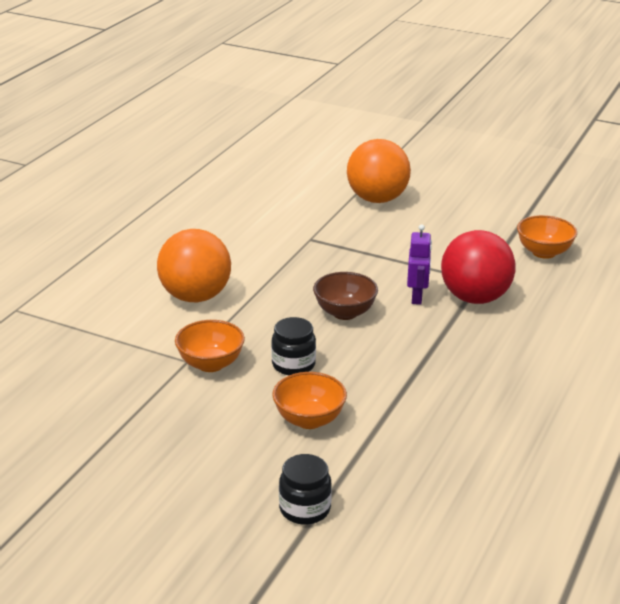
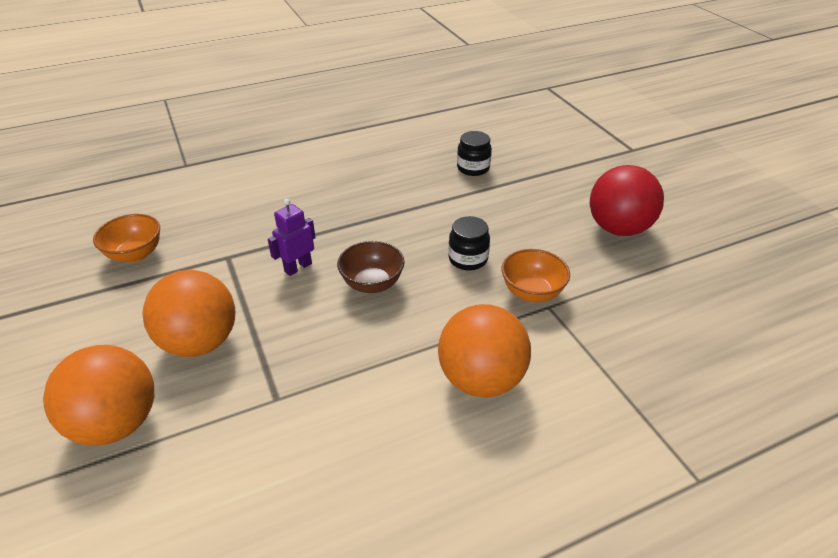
camera: 140 degrees left, 10 degrees up
orange bowl [272,372,347,429] -> none
black jar [279,454,332,525] -> black jar moved to [457,131,492,176]
red ball [441,230,516,304] -> red ball moved to [590,165,664,236]
none -> orange ball [142,270,235,357]

